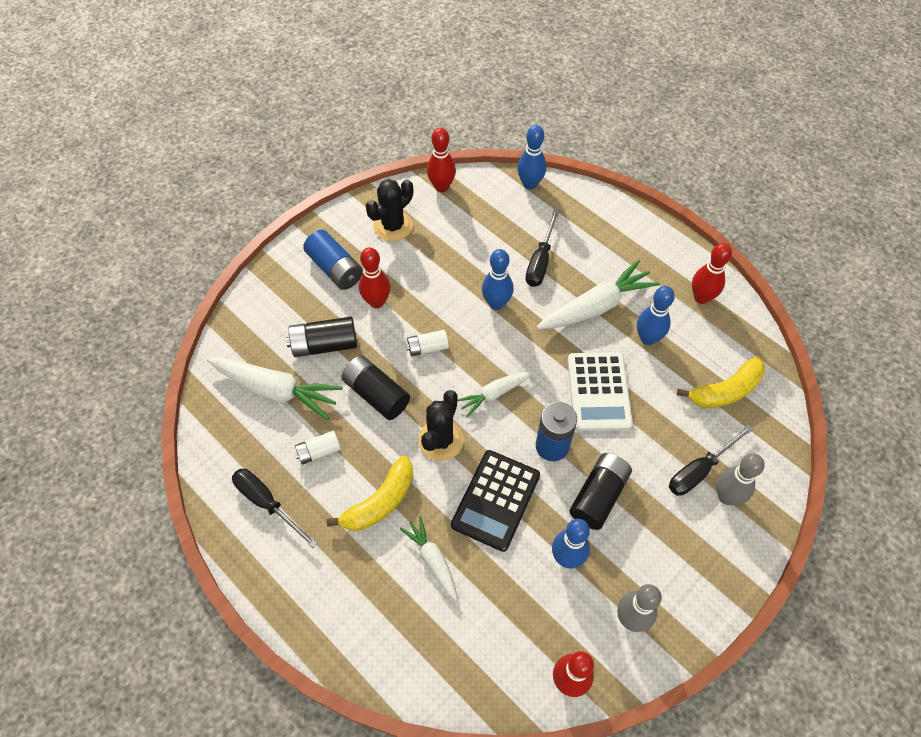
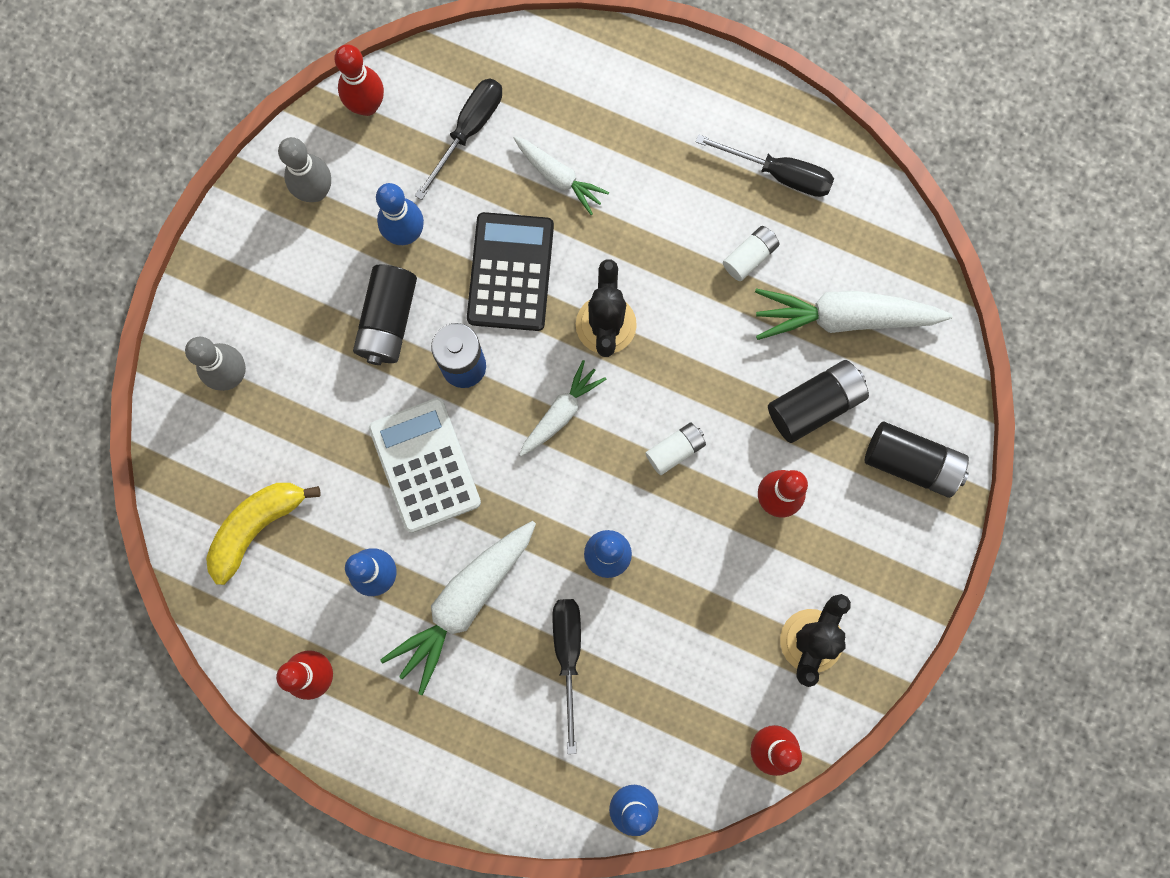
camera: 160 degrees right, 20 degrees up
blue battery [303,230,363,290] -> none
yellow banana [327,456,413,531] -> none
black battery [341,355,410,420] -> black battery moved to [865,421,969,498]
black screwdriver [669,425,753,496] -> black screwdriver moved to [415,78,502,200]

